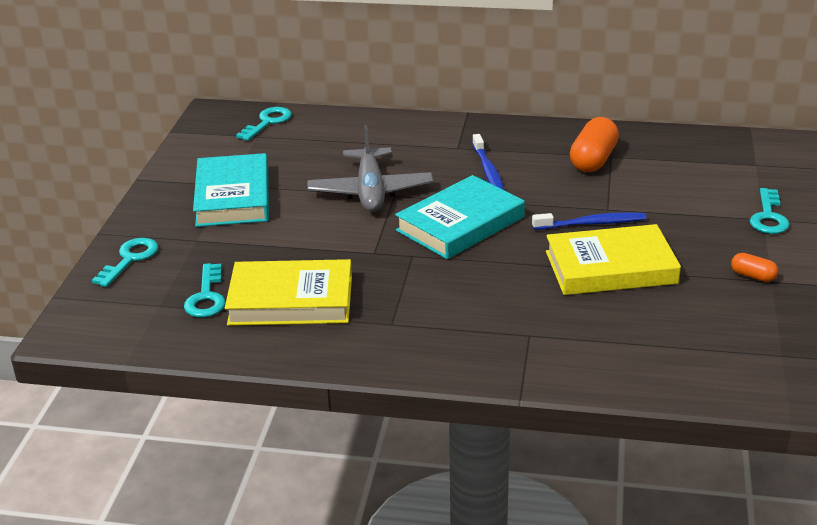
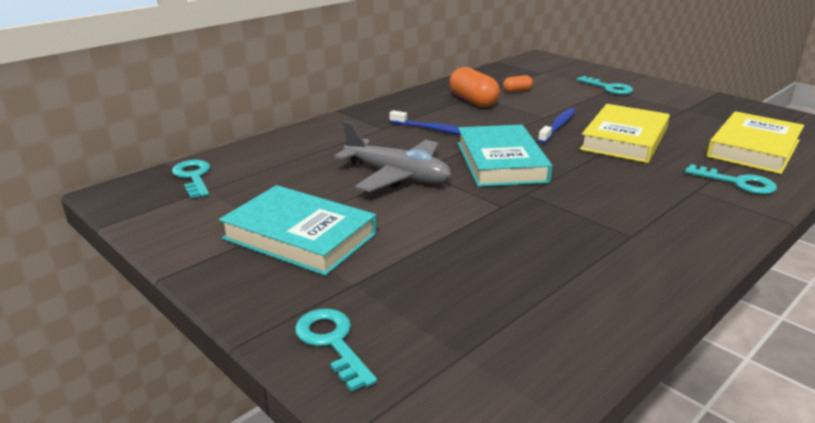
camera: 55 degrees left, 5 degrees down
turquoise key [184,263,226,317] -> turquoise key moved to [685,164,777,194]
yellow book [225,259,352,326] -> yellow book moved to [707,111,804,174]
orange capsule [731,253,778,282] -> orange capsule moved to [503,75,533,92]

